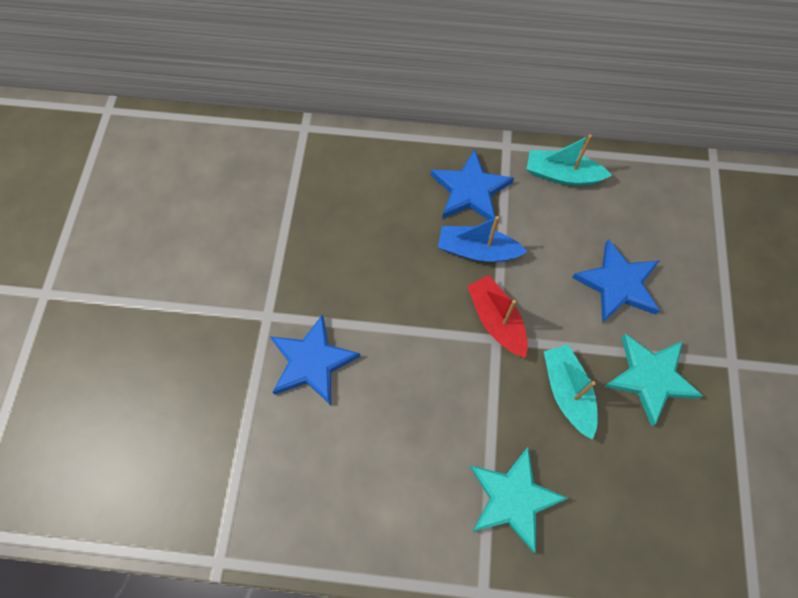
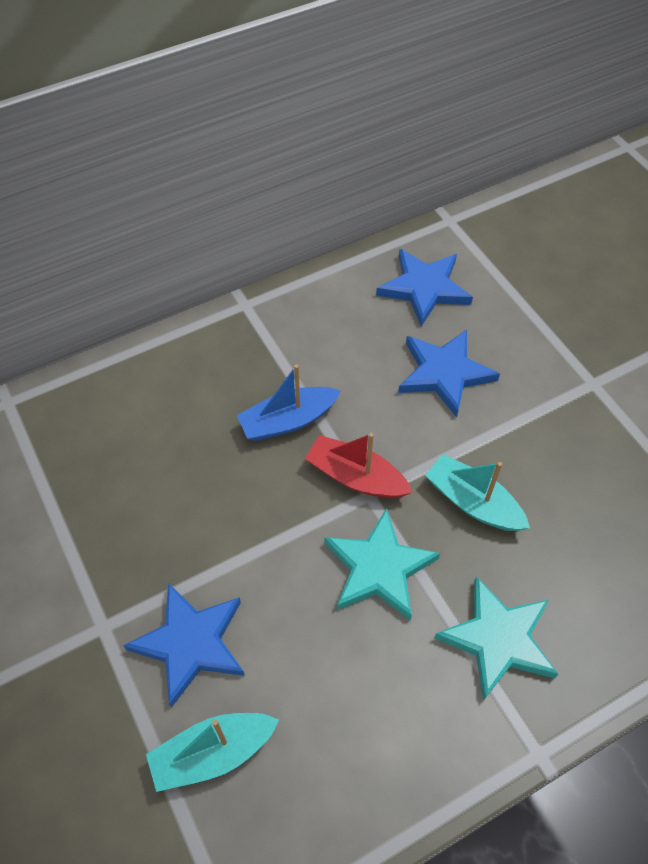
camera: 35 degrees left, 10 degrees down
blue star [431,149,514,224] -> blue star moved to [376,249,473,327]
turquoise boat [527,134,612,186] -> turquoise boat moved to [146,713,279,792]
turquoise star [604,334,703,427] -> turquoise star moved to [325,508,440,620]

